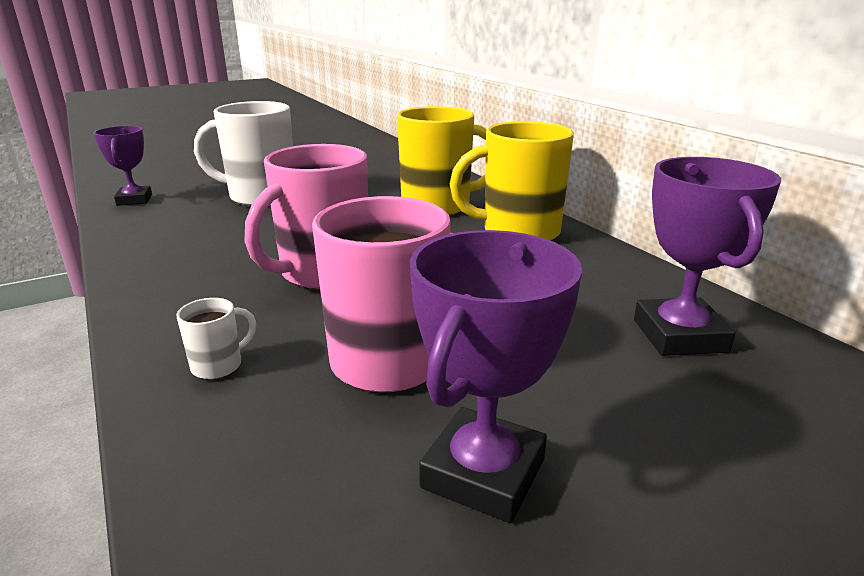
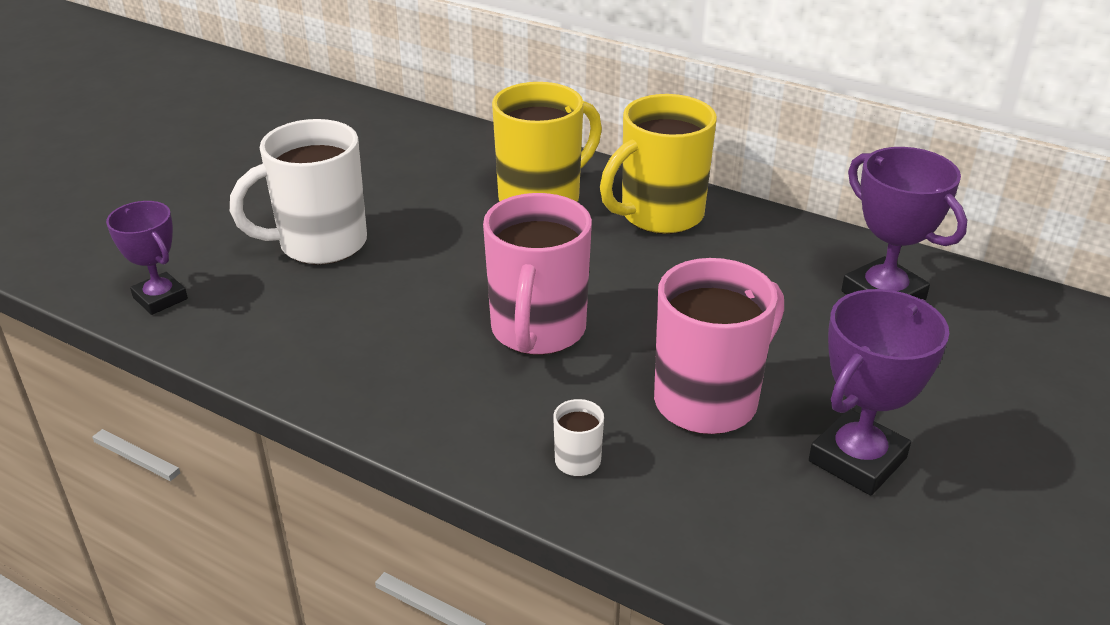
camera: 30 degrees left, 10 degrees up
purple trophy [410,230,582,523] -> purple trophy turned 45 degrees clockwise [809,289,950,496]

